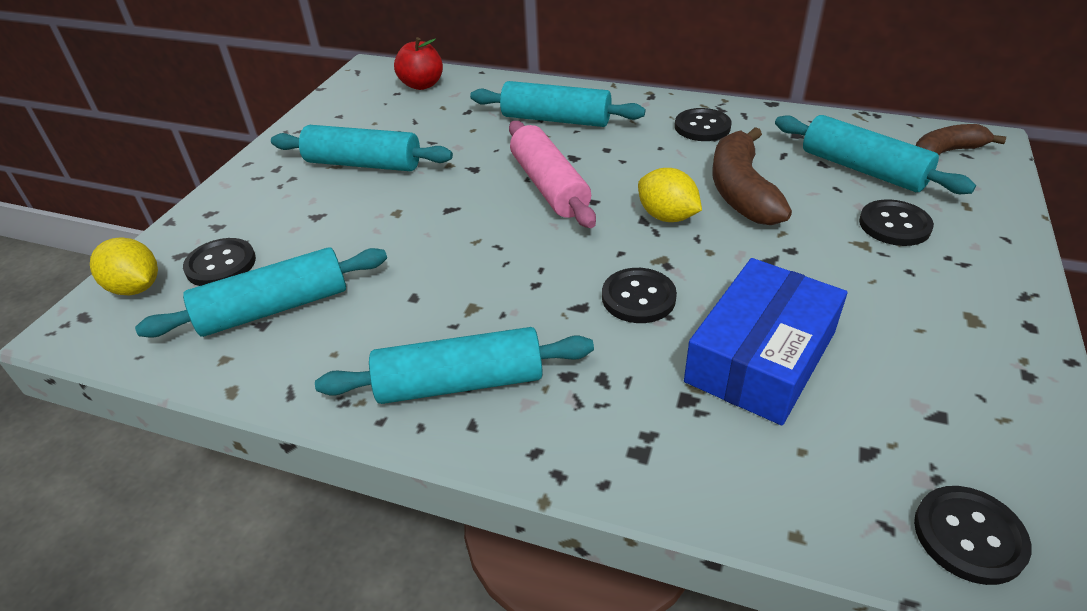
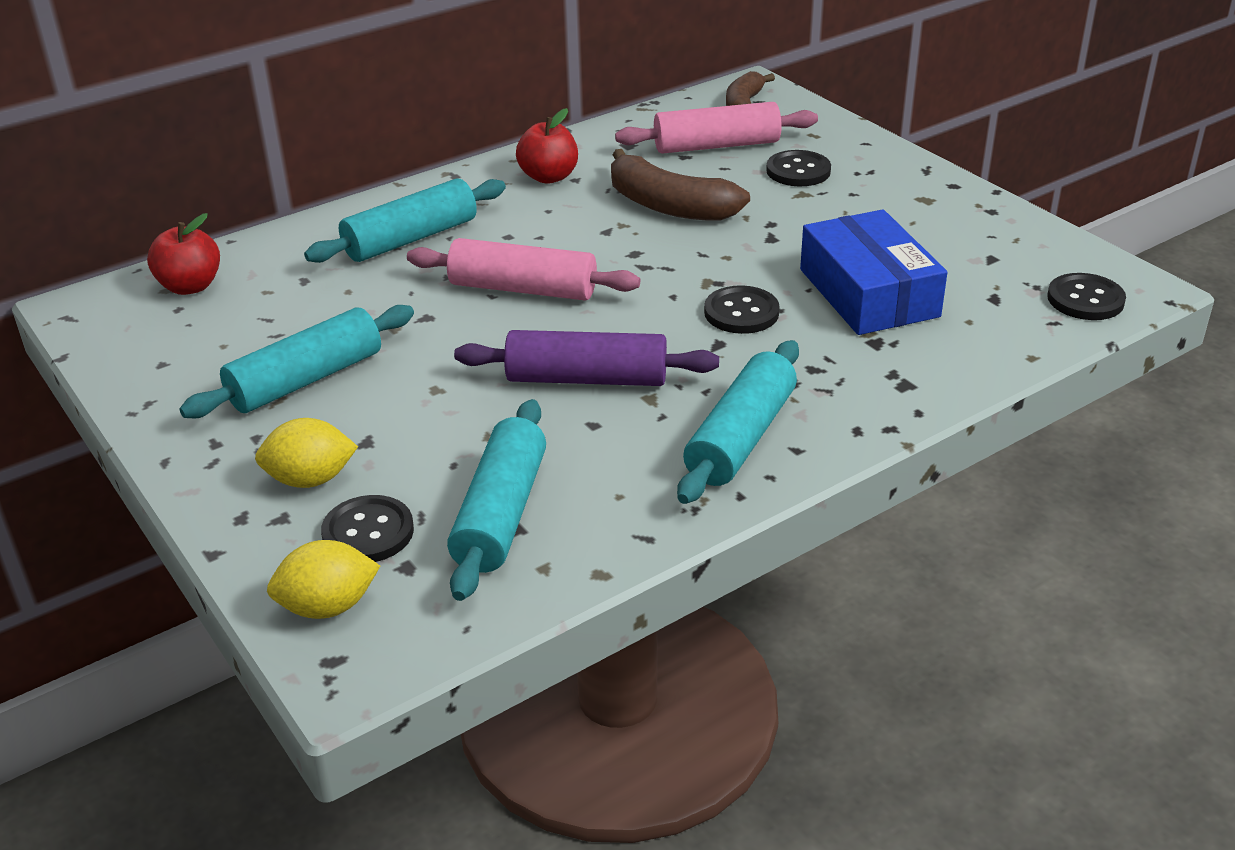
camera: 55 degrees left, 5 degrees down
yellow lemon [638,168,702,222] -> yellow lemon moved to [255,418,358,488]
black button [675,108,732,141] -> red apple [516,108,578,184]
turquoise rolling pin [775,115,976,194] -> pink rolling pin [615,102,818,154]
none -> purple rolling pin [454,330,719,386]

